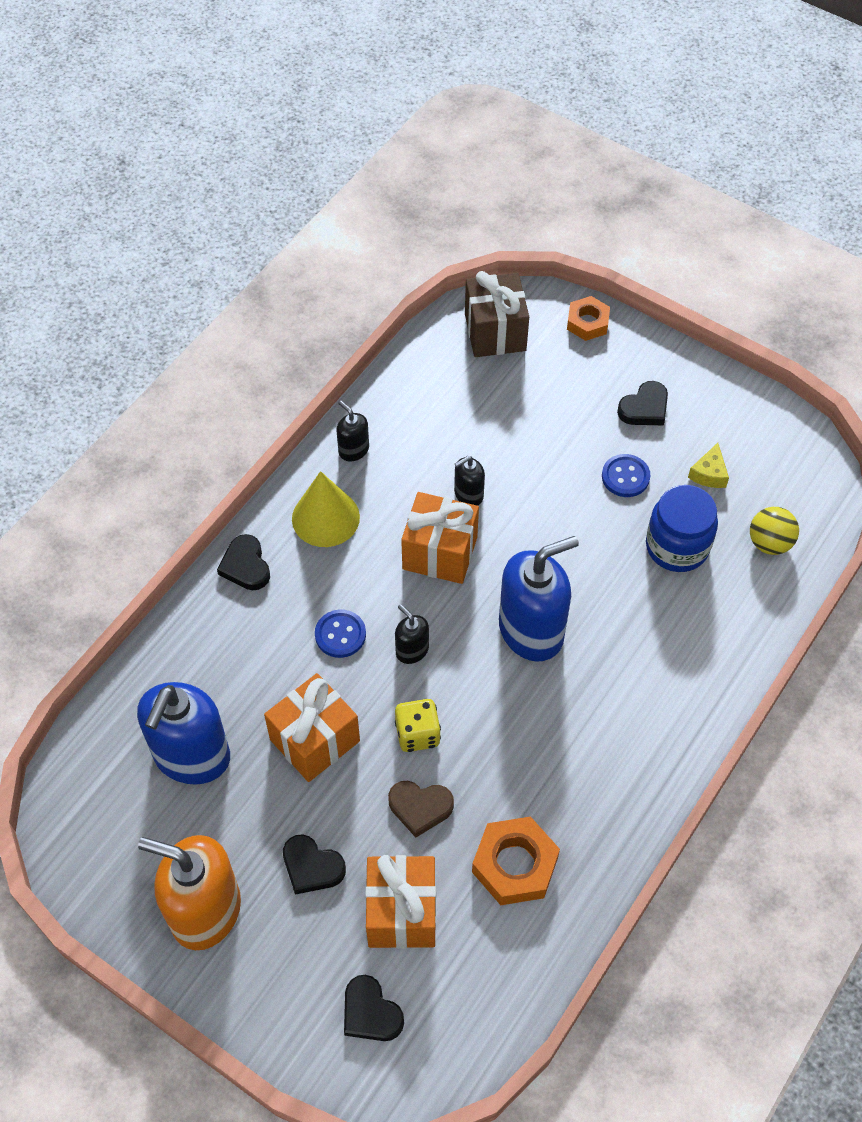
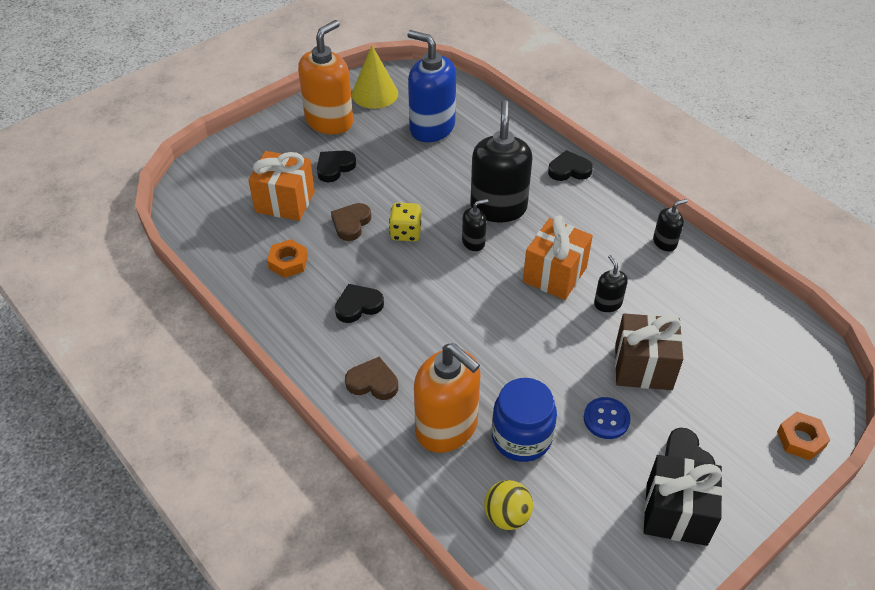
camera: 105 degrees right, 10 degrees down
orange gift [264,673,360,782] -> none
yellow cone [292,471,360,547] -> yellow cone moved to [352,46,398,109]
blue button [315,610,366,658] -> black soap dispenser [470,100,533,222]
black heart [344,975,404,1041] -> black heart moved to [335,284,384,323]
brown gift [465,271,529,357] -> brown gift moved to [615,313,683,390]
orange nut [472,816,560,905] -> orange nut [267,239,308,278], size x0.65
blue soap dispenser [499,536,579,662] -> none
yellow cheese [688,443,729,488] -> none
none -> brown heart [345,357,398,400]
none -> orange soap dispenser [414,343,481,453]
none -> black gift [644,455,723,546]

